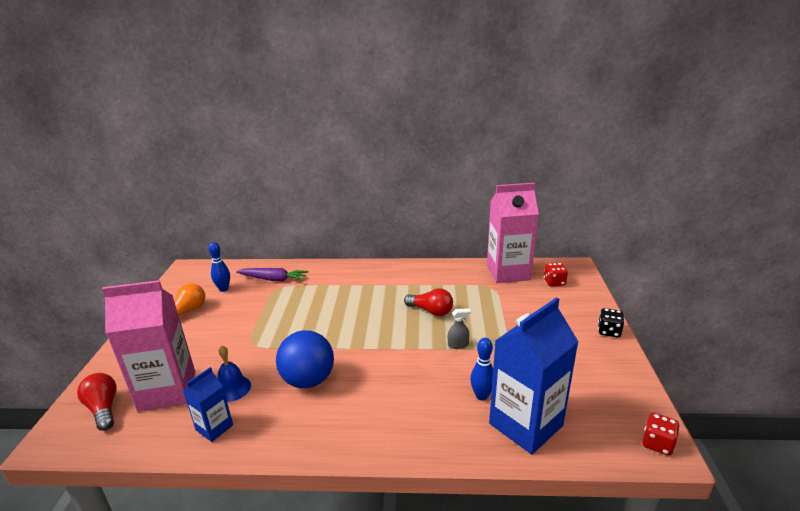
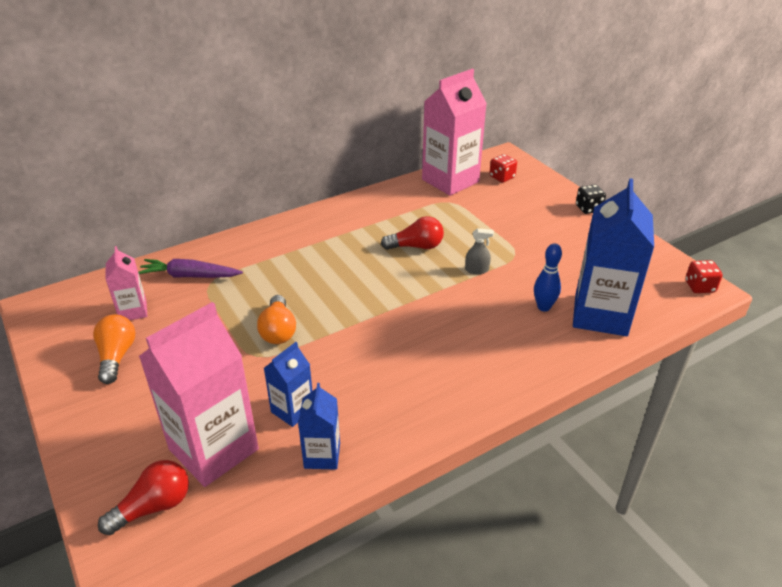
camera: 35 degrees left, 10 degrees up
red light bulb [77,373,117,431] -> red light bulb turned 120 degrees clockwise [98,460,189,535]
blue bowling pin [208,242,230,292] -> pink carton [106,246,147,320]
blue bell [218,346,251,402] -> blue carton [264,342,312,427]
purple carrot [236,268,309,282] -> purple carrot turned 150 degrees counterclockwise [138,259,243,278]
blue ball [276,330,334,388] -> none
grey spray bottle [448,308,471,349] -> grey spray bottle turned 45 degrees clockwise [465,228,494,274]
none -> orange light bulb [257,295,296,344]

